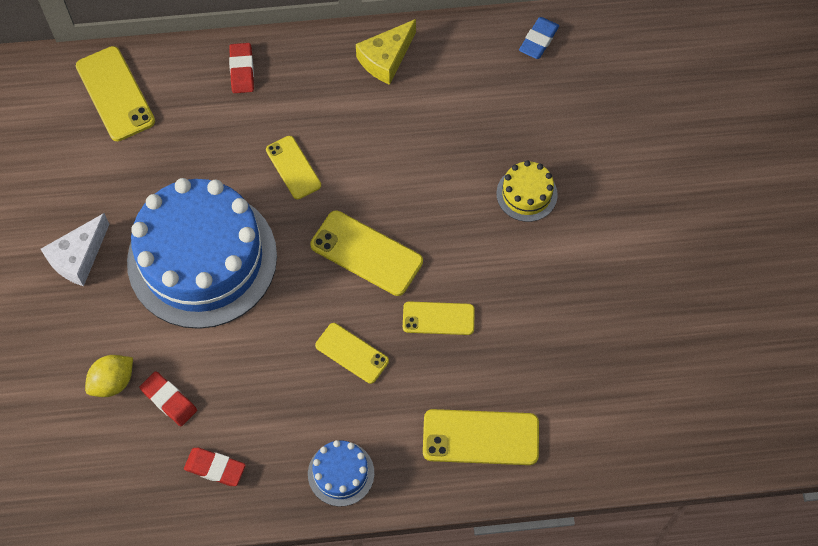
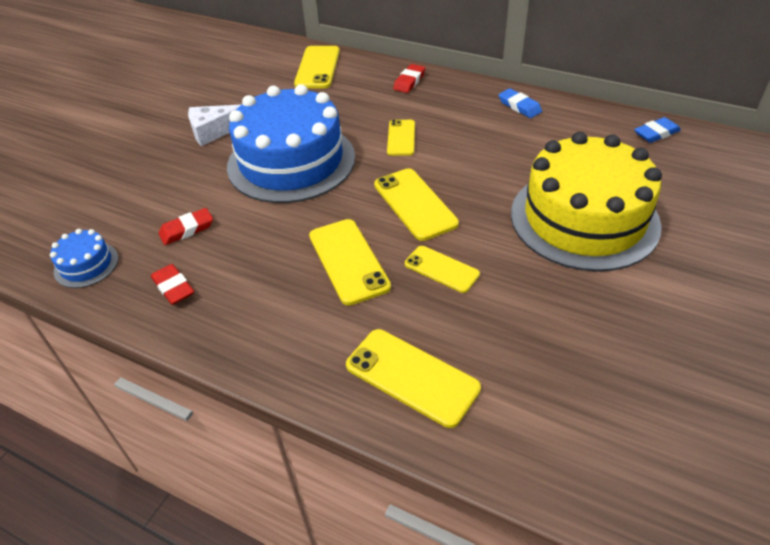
camera: 35 degrees right, 20 degrees down
yellow lemon [85,355,133,397] -> none
red eraser [140,371,197,426] -> red eraser turned 75 degrees clockwise [158,208,213,245]
blue cake [308,440,374,507] -> blue cake moved to [50,229,118,288]
yellow phone [315,323,389,384] -> yellow phone [309,219,391,306], size x1.56
yellow cheese [356,19,416,85] -> blue eraser [499,88,542,118]
yellow cake [496,160,558,222] -> yellow cake [511,132,662,272], size x2.40

